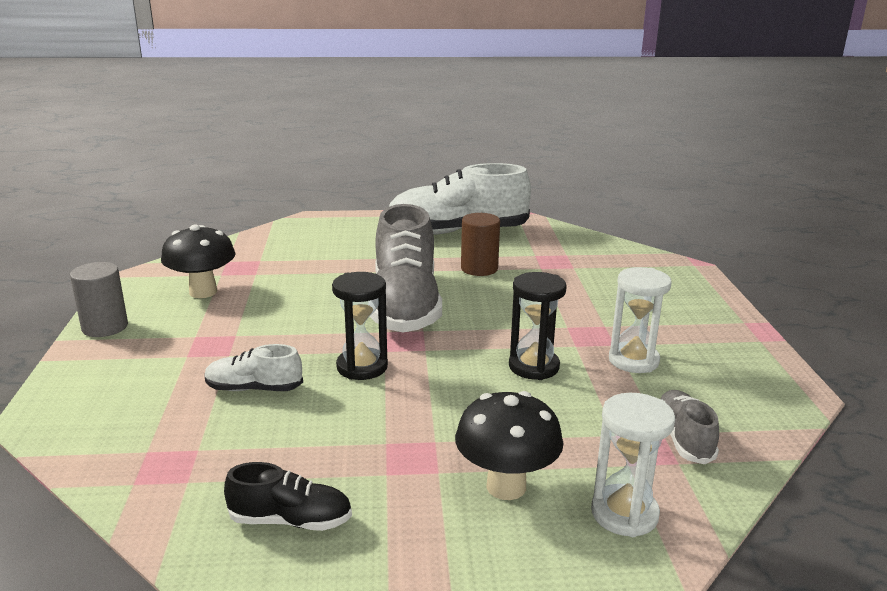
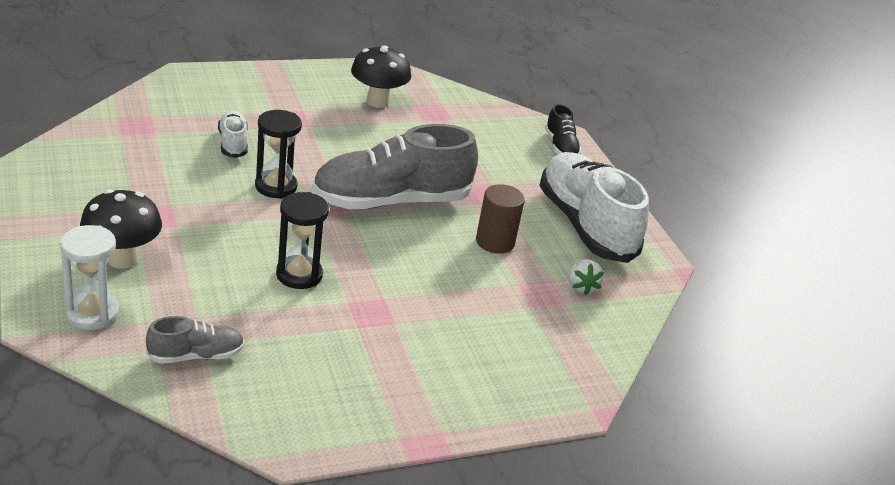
camera: 70 degrees right, 10 degrees up
grey cylinder [70,262,128,337] -> none
black shoe [224,462,352,531] -> black shoe moved to [545,104,581,154]
white hourglass [609,267,672,373] -> none
none -> white strawberry [569,259,604,296]

